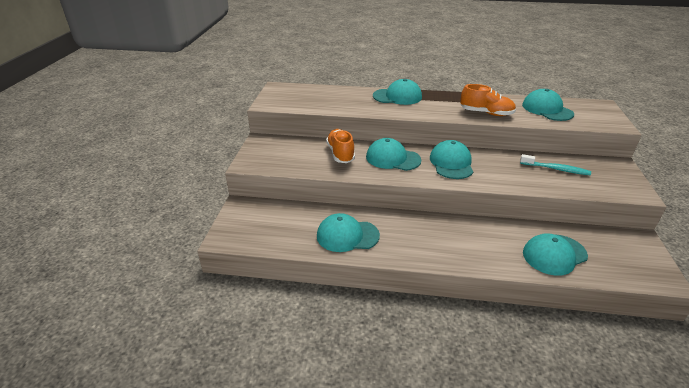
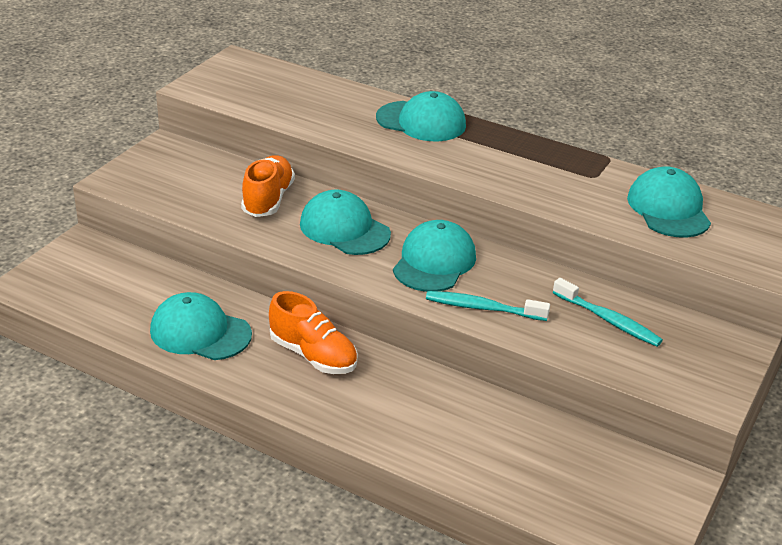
camera: 20 degrees right, 0 degrees up
orange shoe [460,84,516,116] -> orange shoe moved to [269,291,357,374]
turquoise cap [523,233,588,276] -> none
none -> turquoise toothbrush [426,291,550,321]

